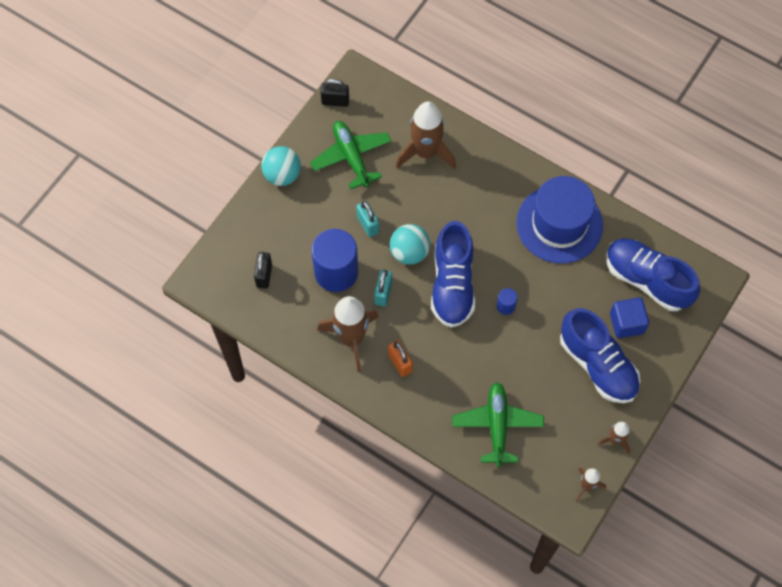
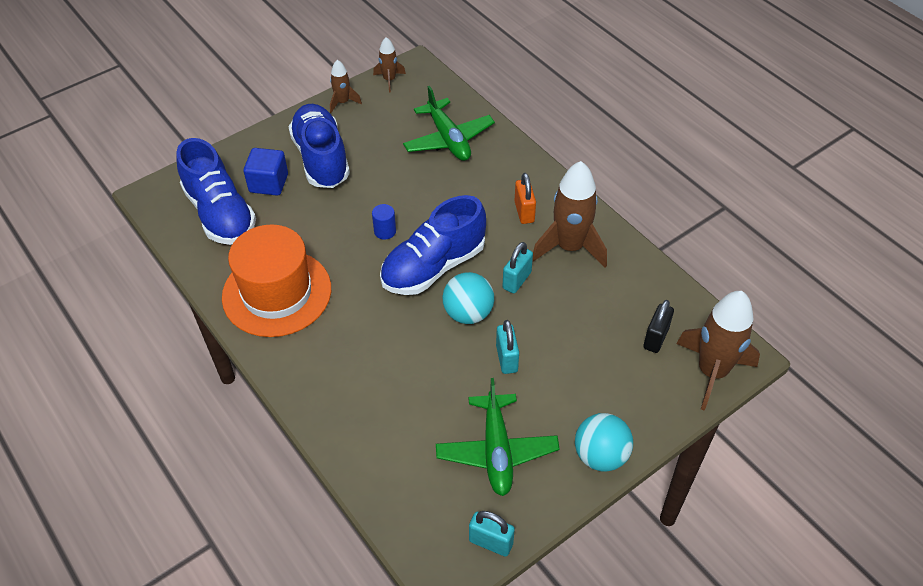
camera: 160 degrees left, 15 degrees down
blue cylinder [311,229,358,292] -> none
black padlock [320,79,349,107] -> turquoise padlock [469,511,515,557]
brown rocket [396,102,456,169] -> brown rocket moved to [676,291,760,411]
blue shoe [431,221,475,328] -> blue shoe turned 150 degrees counterclockwise [380,195,486,295]
green plane [452,382,544,467] -> green plane turned 45 degrees counterclockwise [403,86,495,161]
blue hat [516,176,603,264] -> orange hat [222,224,331,337]

